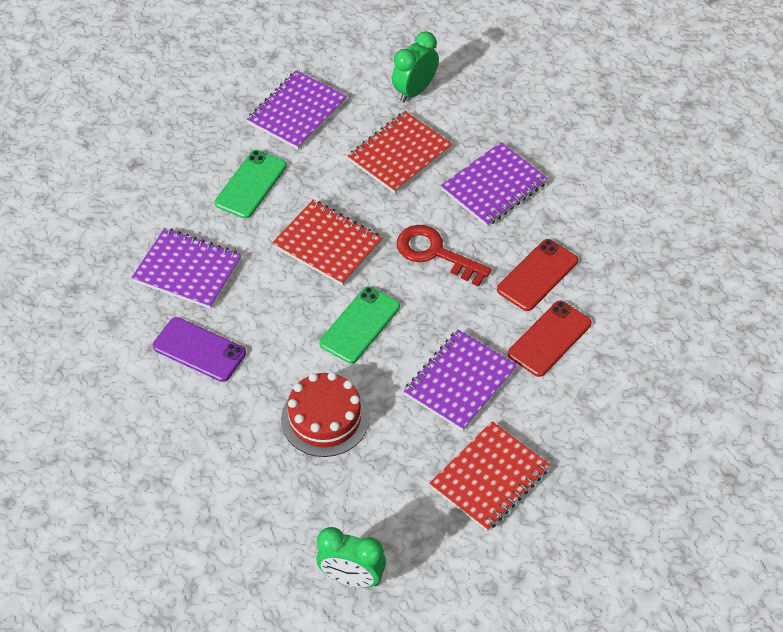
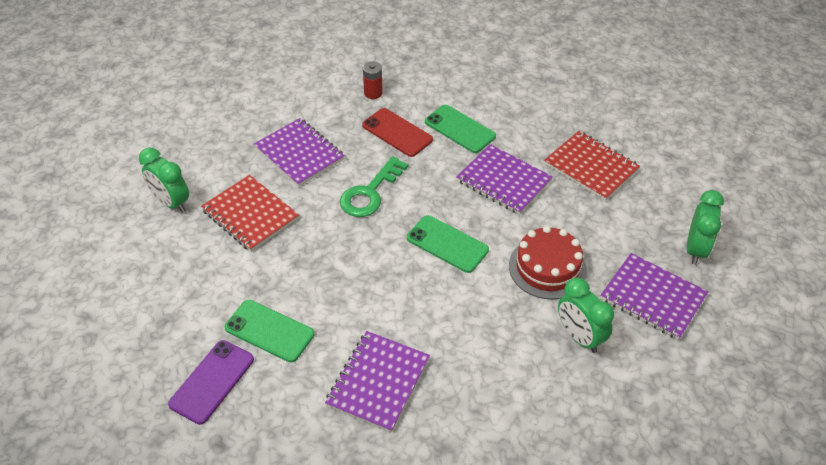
camera: 90 degrees left, 5 degrees down
purple phone [153,317,246,382] -> purple phone moved to [168,340,254,425]
purple notebook [247,70,347,149] -> purple notebook moved to [601,253,708,340]
red notebook [272,200,383,286] -> none
red key [397,225,492,287] -> green key [340,156,408,217]
red phone [508,300,592,377] -> green phone [425,105,496,153]
none -> red battery [363,61,383,99]
none -> green clock [558,278,614,353]

